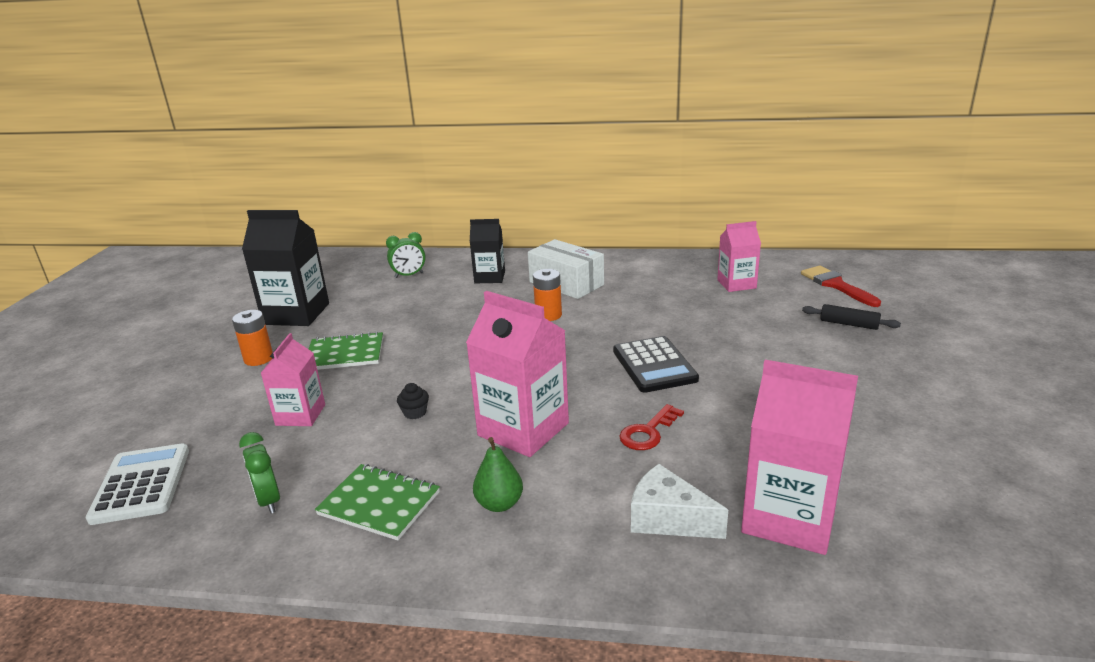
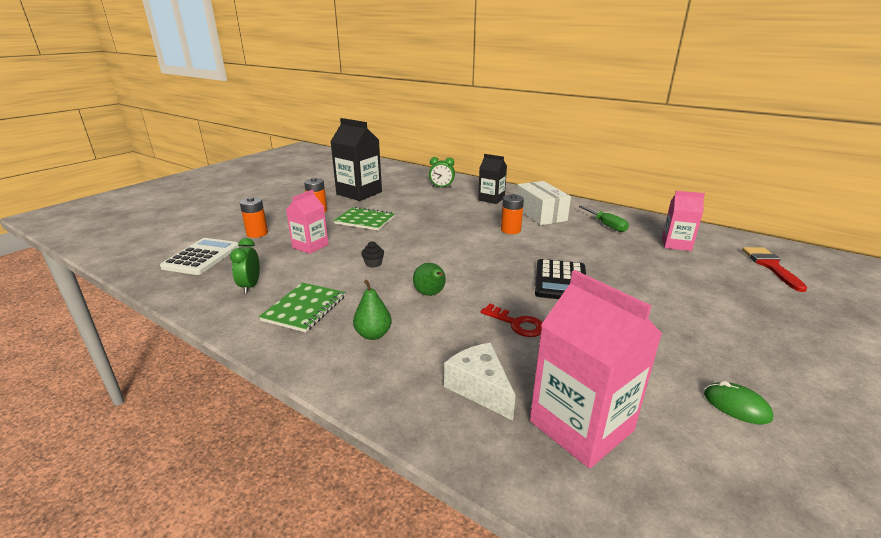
camera: 25 degrees right, 0 degrees up
green notebook [315,464,440,541] -> green notebook turned 60 degrees clockwise [259,283,345,332]
pink carton [466,291,569,457] -> green pear [413,263,446,296]
red key [619,404,684,450] -> red key turned 120 degrees counterclockwise [481,304,543,337]
black rolling pin [802,304,901,330] -> none
none -> orange battery [240,197,268,238]
none -> green screwdriver [578,205,629,232]
none -> green mouse [704,381,773,424]

